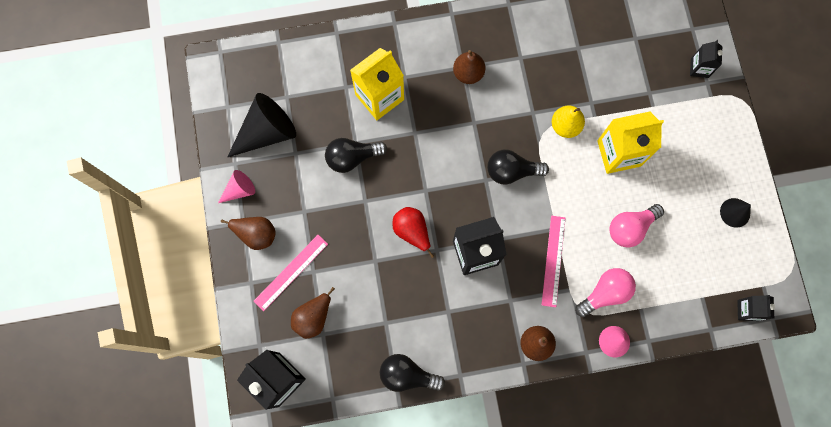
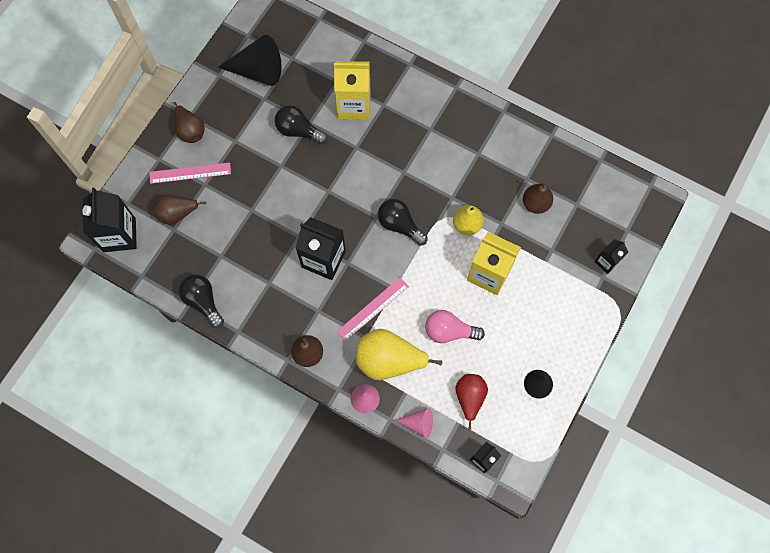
camera: 40 degrees right, 5 degrees down
pink cone [218,170,255,203] -> pink cone moved to [394,408,433,438]
red pear [392,207,434,258] -> red pear moved to [455,374,488,430]
brown pear [453,50,485,84] -> brown pear moved to [523,181,553,214]
pink light bulb [575,268,636,317] -> yellow pear [356,329,442,380]

